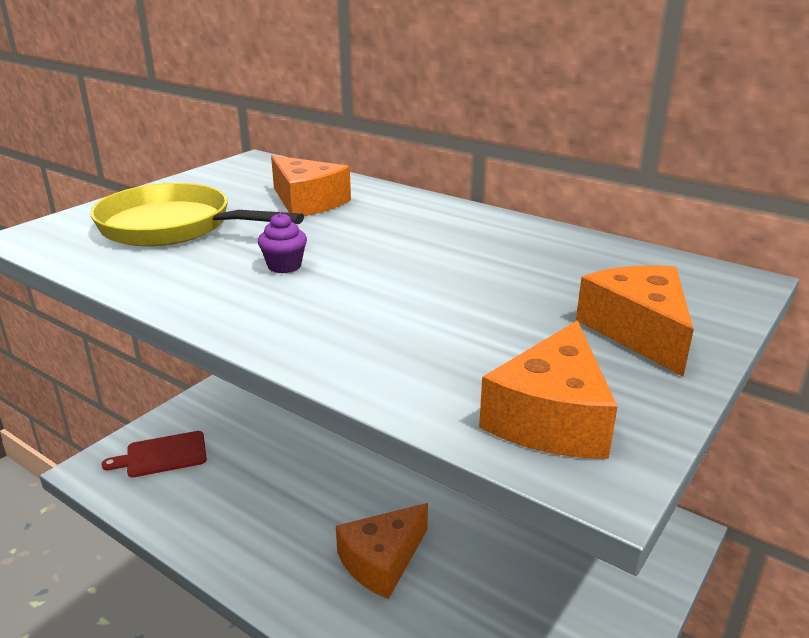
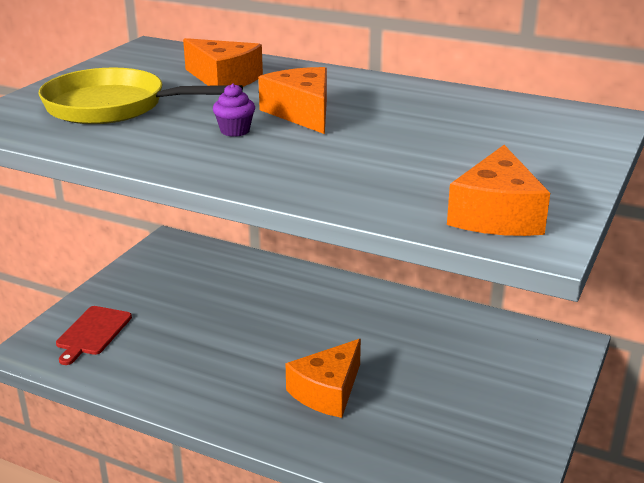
camera: 10 degrees left, 0 degrees up
red cutting board [101,431,207,477] -> red cutting board turned 45 degrees counterclockwise [56,306,132,365]
orange cheese [576,265,694,377] -> orange cheese moved to [258,67,327,134]

